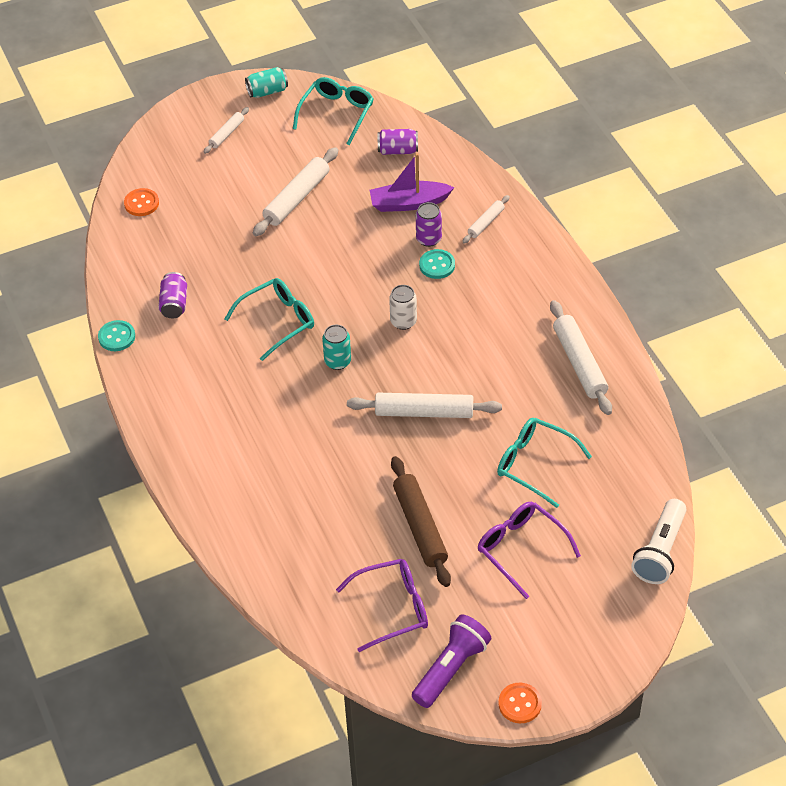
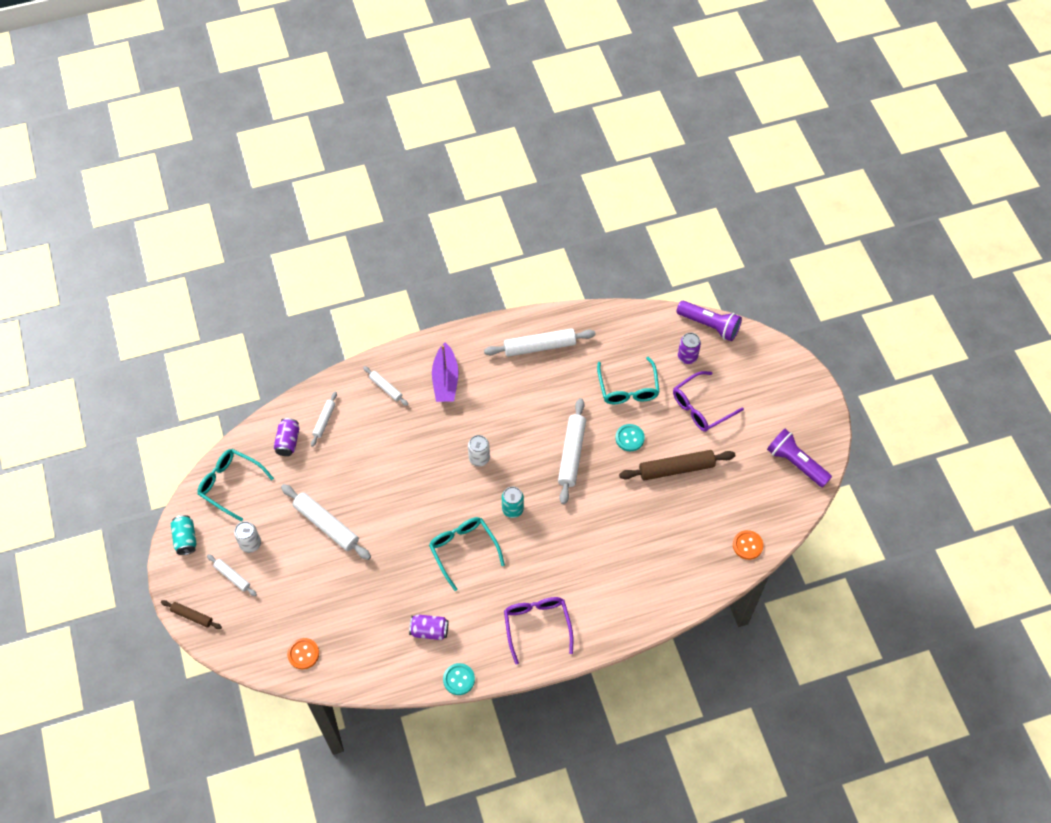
camera: 85 degrees left, 10 degrees up
purple glasses [336,559,428,652] -> purple glasses moved to [504,597,573,665]
purple boat [370,153,455,212] -> purple boat moved to [432,343,458,402]
purple can [416,202,442,247] -> purple can moved to [678,333,701,364]
turquoise button [419,249,455,279] -> turquoise button moved to [615,424,645,451]
turquoise glasses [497,418,592,508] -> turquoise glasses turned 45 degrees counterclockwise [597,357,660,404]
orange button [498,683,542,723] -> orange button moved to [733,530,763,560]
white flashlight [631,499,687,584] -> purple flashlight [676,301,742,341]
none -> brown rolling pin [161,600,222,629]
none -> white can [234,521,261,553]
none -> white rolling pin [311,392,337,447]

